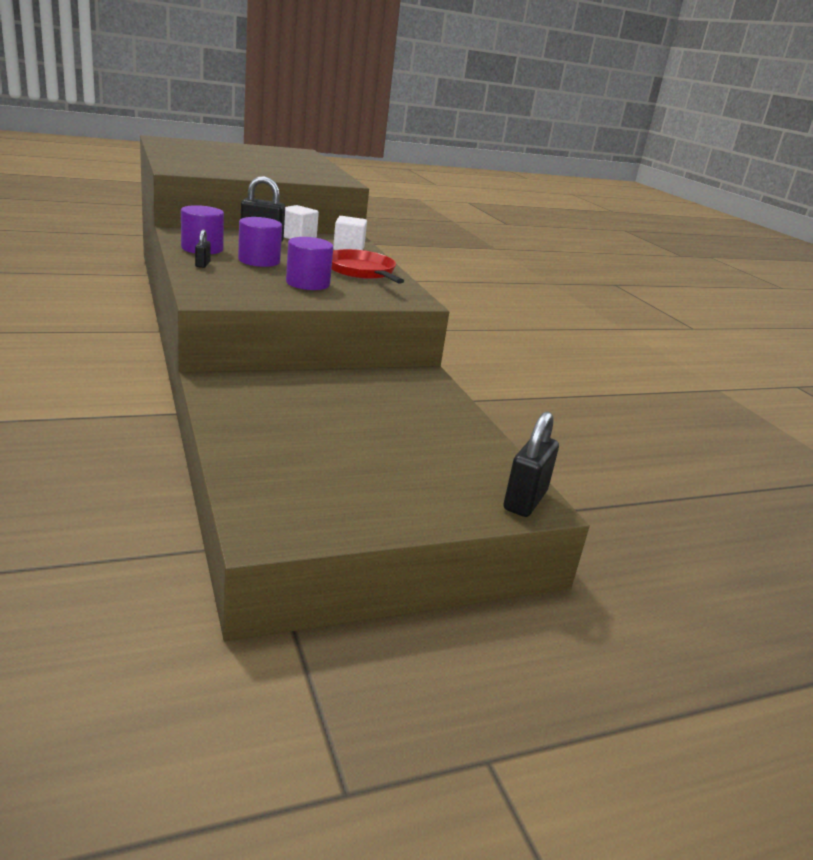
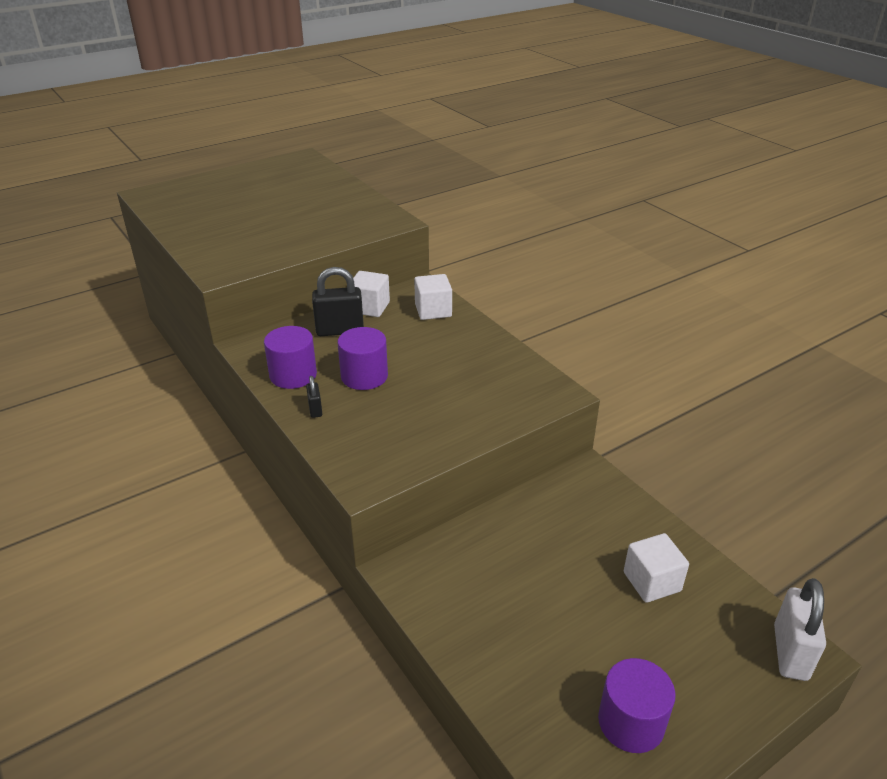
camera: 10 degrees left, 10 degrees up
purple cylinder [286,237,333,290] -> purple cylinder moved to [598,658,676,753]
red pan [332,249,404,284] -> none
black padlock [503,411,559,517] -> white padlock [774,578,826,681]
none -> white cube [624,533,689,603]

